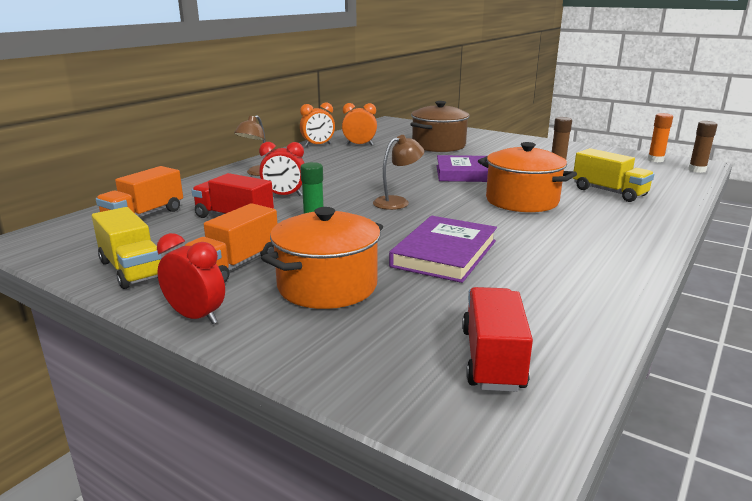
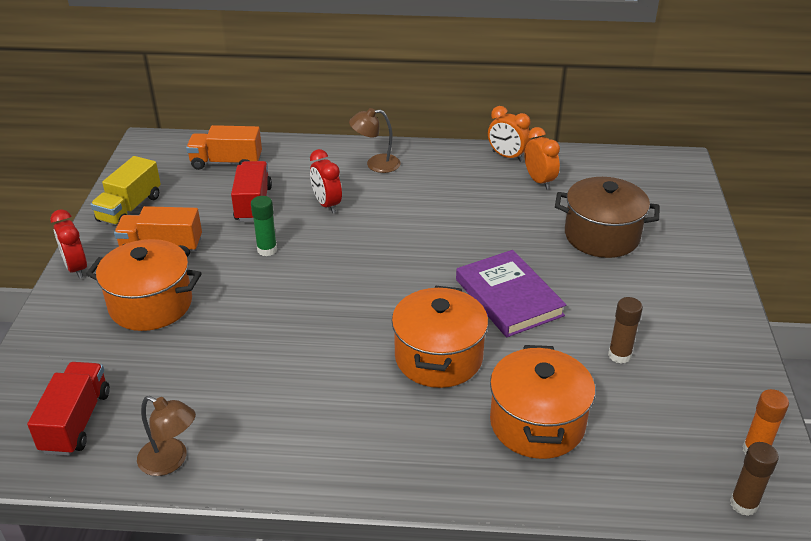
camera: 60 degrees right, 15 degrees up
red clock [157,233,225,324] -> red clock turned 150 degrees clockwise [50,209,87,279]
brown lamp [373,135,424,210] -> brown lamp moved to [137,396,196,476]
purple book [389,216,497,283] -> none
red truck [462,287,533,392] -> red truck turned 60 degrees counterclockwise [27,362,110,456]
yellow truck [573,148,654,202] -> orange pot [490,345,595,459]

